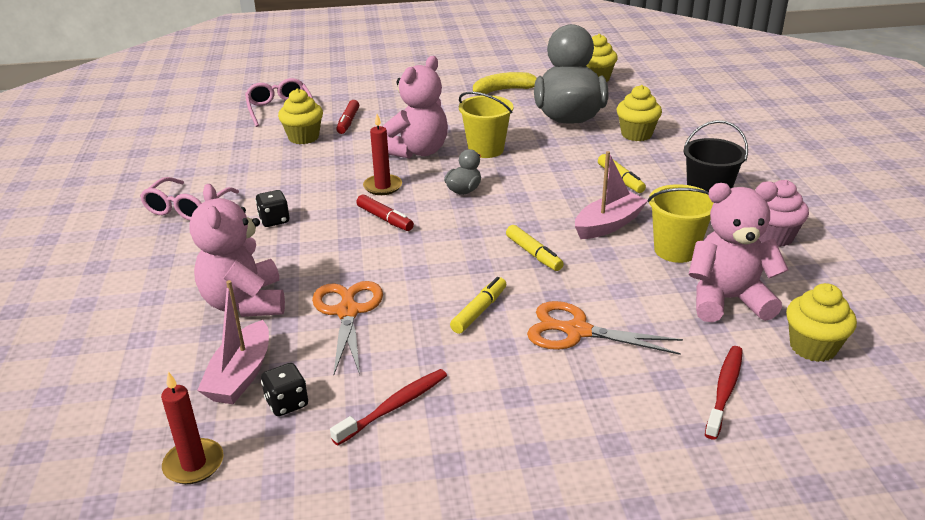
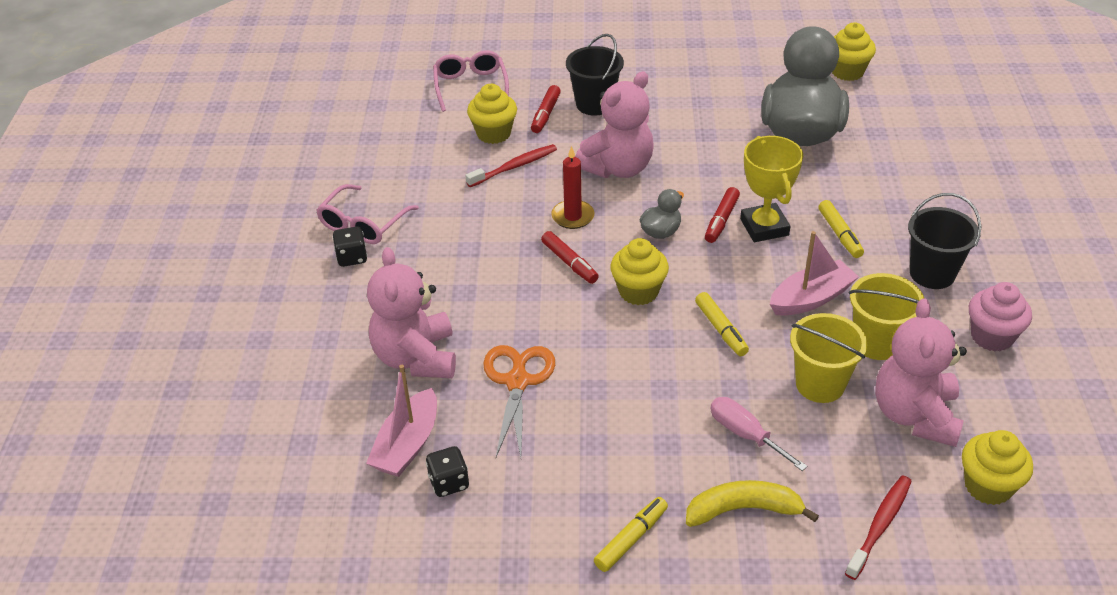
camera: 10 degrees right, 10 degrees up
red candle [161,372,224,484] -> none
black dice [255,190,290,227] -> black dice moved to [332,227,368,267]
red toothbrush [330,369,447,445] -> red toothbrush moved to [465,144,557,187]
yellow marker [450,277,506,334] -> yellow marker moved to [594,497,668,572]
yellow bucket [459,92,514,158] -> yellow bucket moved to [790,313,867,403]
yellow banana [473,72,537,95] -> yellow banana moved to [686,480,819,527]
orange scissors [527,301,683,355] -> pink screwdriver [710,397,807,471]
yellow cupcake [616,85,662,141] -> yellow cupcake moved to [610,238,669,305]
pink teddy bear [688,181,789,322] -> pink teddy bear turned 90 degrees counterclockwise [875,298,967,447]
none -> black bucket [566,34,624,116]
none -> red marker [705,187,740,243]
none -> yellow trophy [740,136,803,242]

